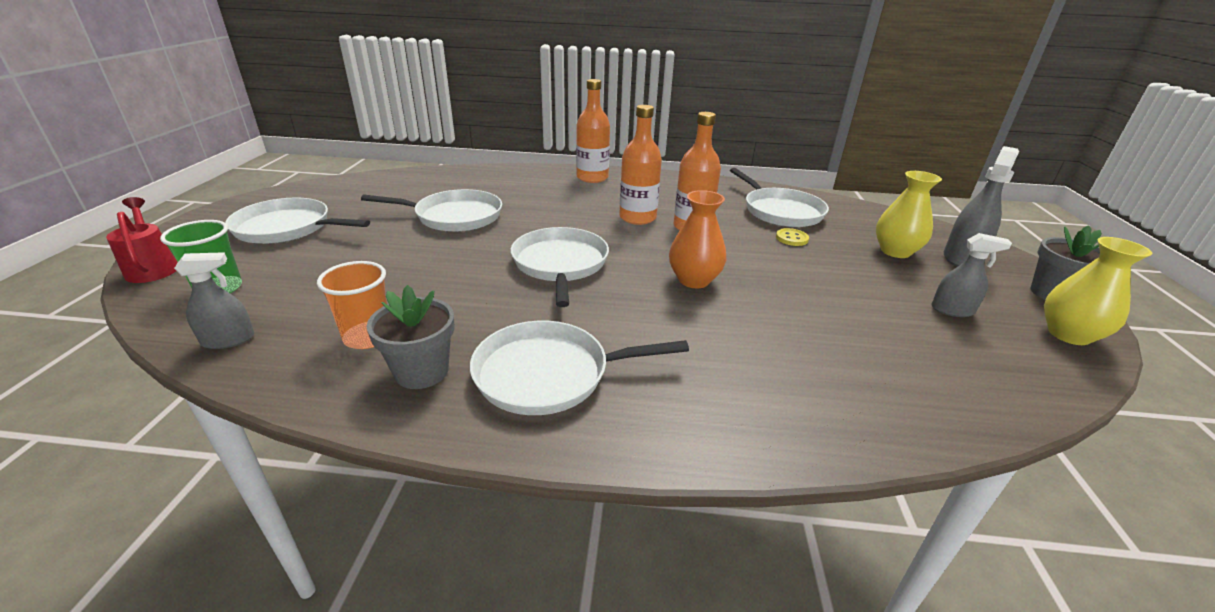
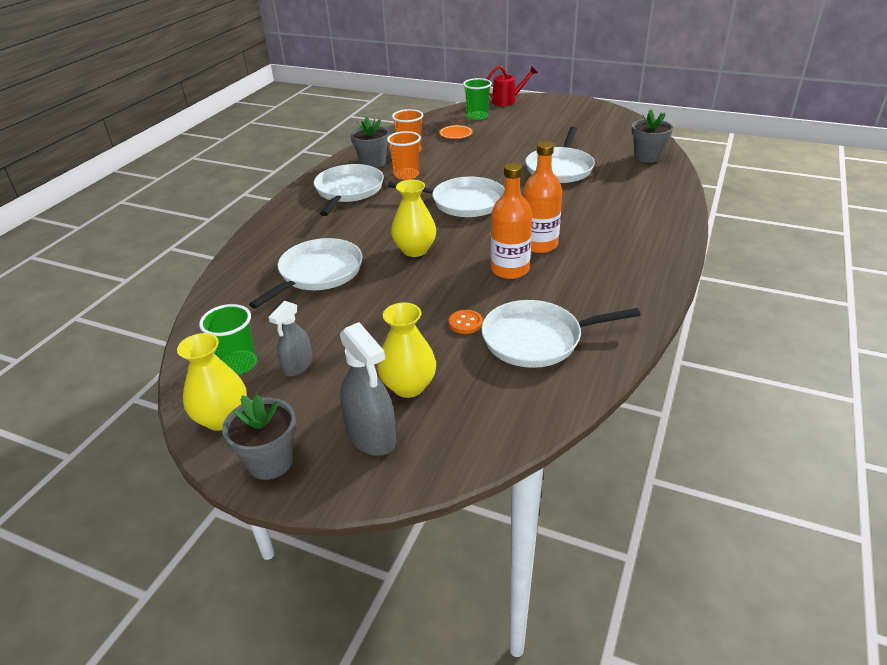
camera: 110 degrees right, 5 degrees up
grey spray bottle [174,252,254,349] -> none
white pan [225,198,370,244] -> white pan moved to [249,238,363,309]
orange bottle [576,79,610,183] -> none
orange vase [669,190,726,288] -> yellow vase [391,180,436,257]
yellow button [776,228,809,246] -> orange button [449,310,483,334]
none -> green cup [199,304,257,375]
none -> orange cup [387,131,421,180]
none -> orange plate [439,125,473,139]
none -> grey flower pot [632,109,673,163]

